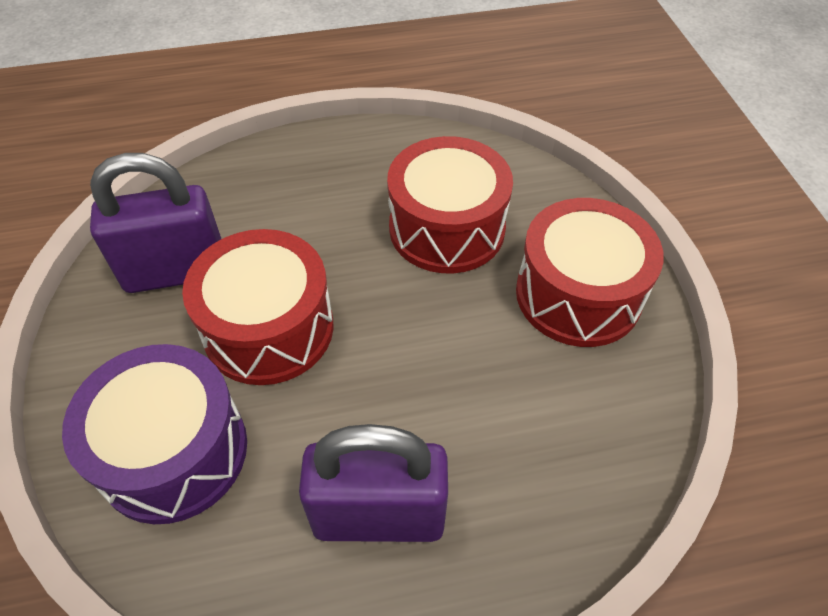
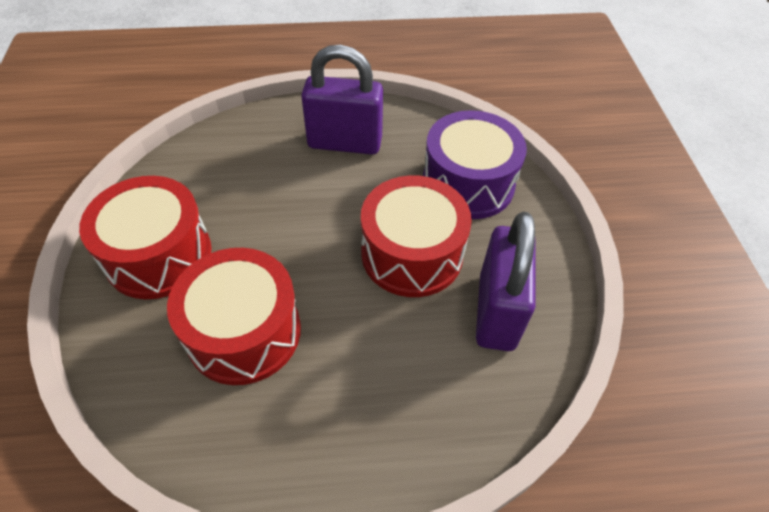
camera: 175 degrees left, 0 degrees up
purple padlock [90,153,221,293] -> purple padlock turned 75 degrees counterclockwise [476,212,535,351]

